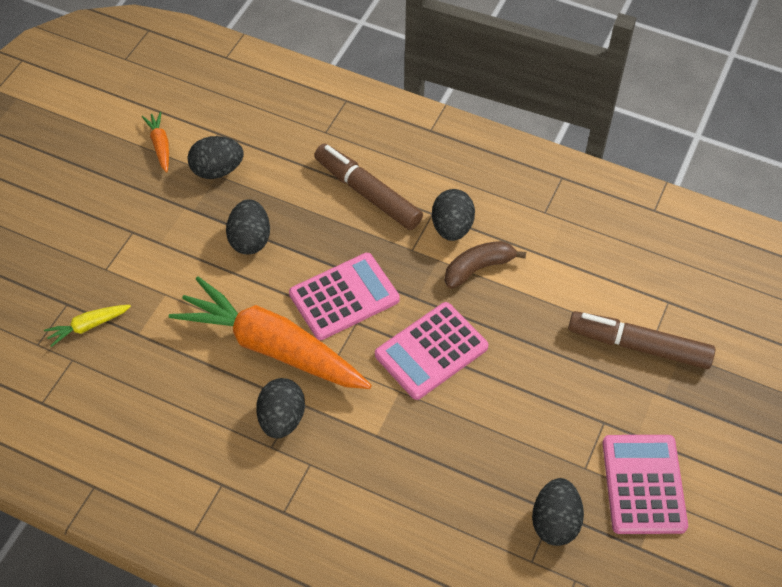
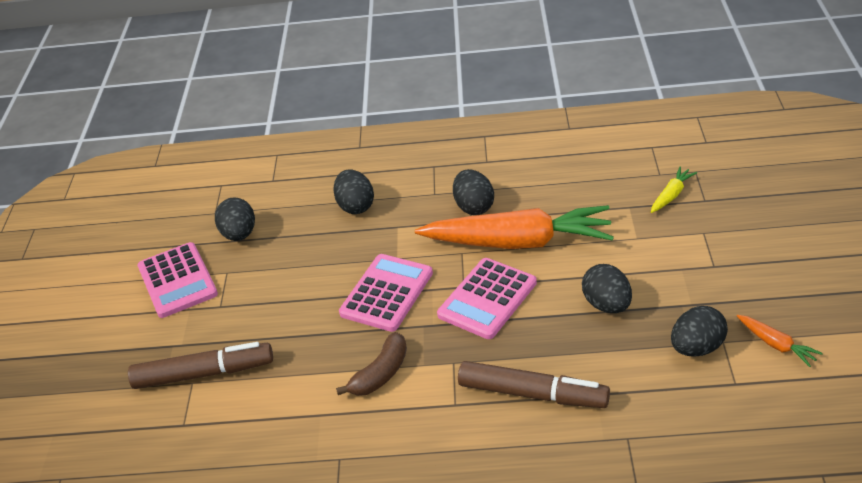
camera: 160 degrees right, 15 degrees down
black egg [432,189,475,241] -> black egg moved to [333,169,374,214]

